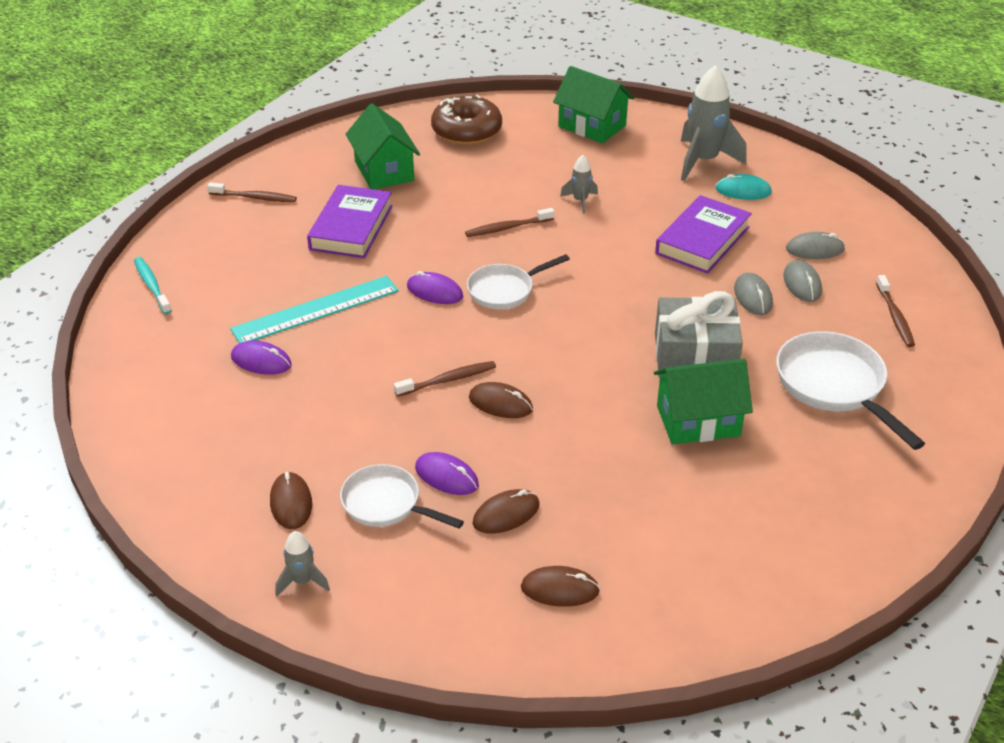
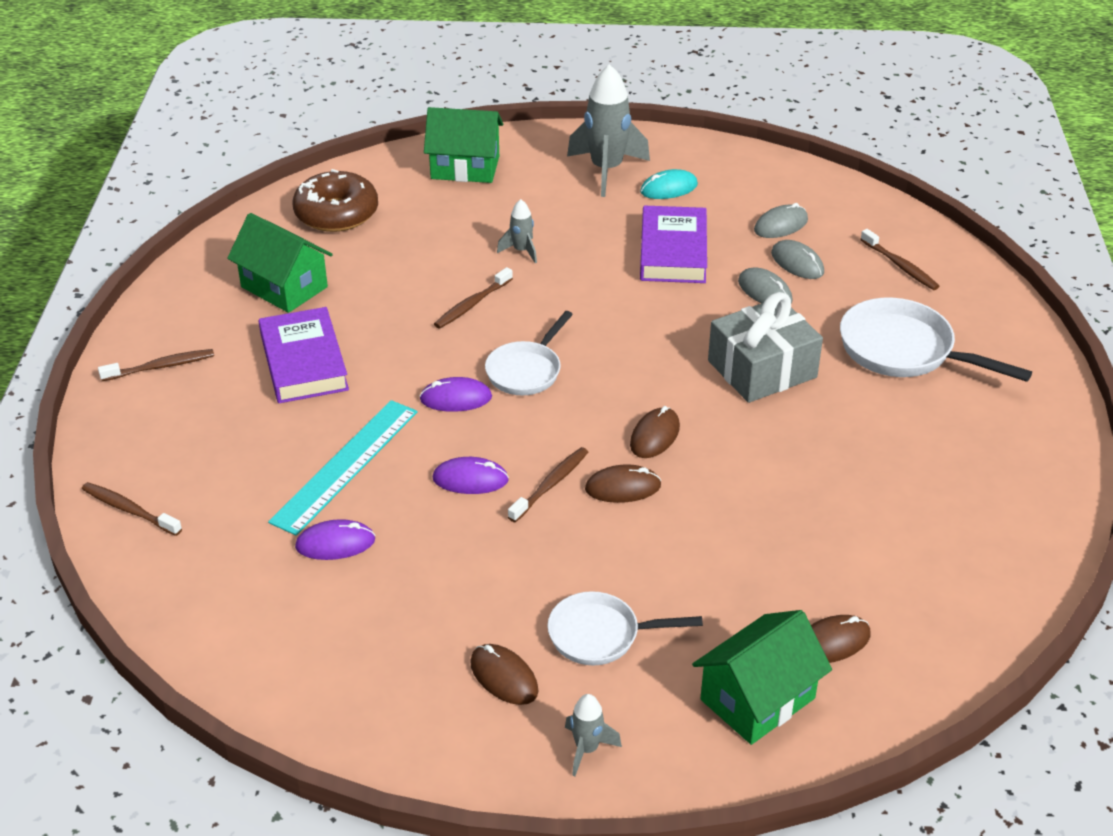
camera: 30 degrees left, 0 degrees up
turquoise toothbrush [134,257,172,314] -> brown toothbrush [82,482,182,536]
purple mouse [415,452,479,495] -> purple mouse moved to [432,457,509,494]
brown mouse [472,489,540,534] -> brown mouse moved to [630,406,680,458]
green house [654,359,753,444] -> green house moved to [692,610,832,745]

